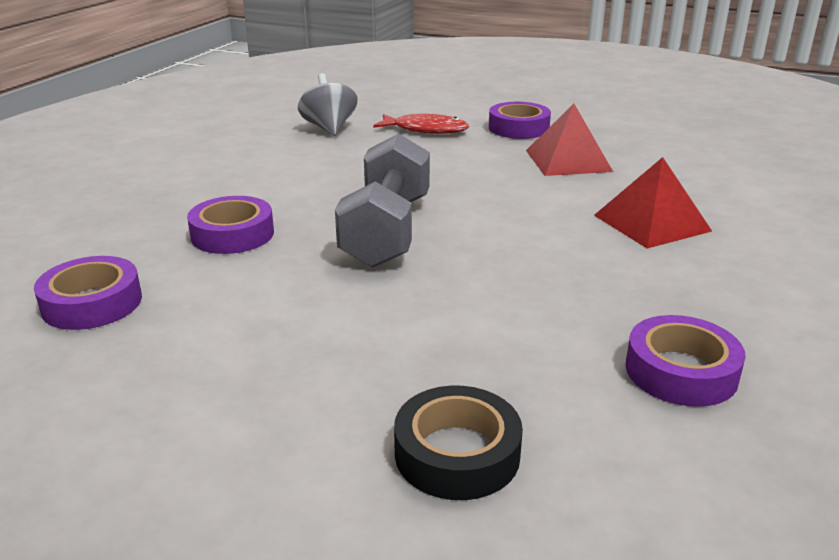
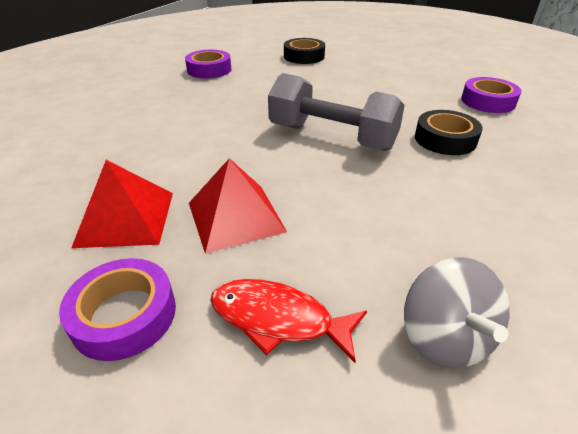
camera: 175 degrees left, 10 degrees up
purple tape [187,196,274,254] -> black tape [415,110,483,155]
grey dumbbell [335,134,430,267] -> grey dumbbell turned 75 degrees counterclockwise [268,73,405,151]
red pyramid [594,157,712,249] -> red pyramid moved to [189,158,287,254]

